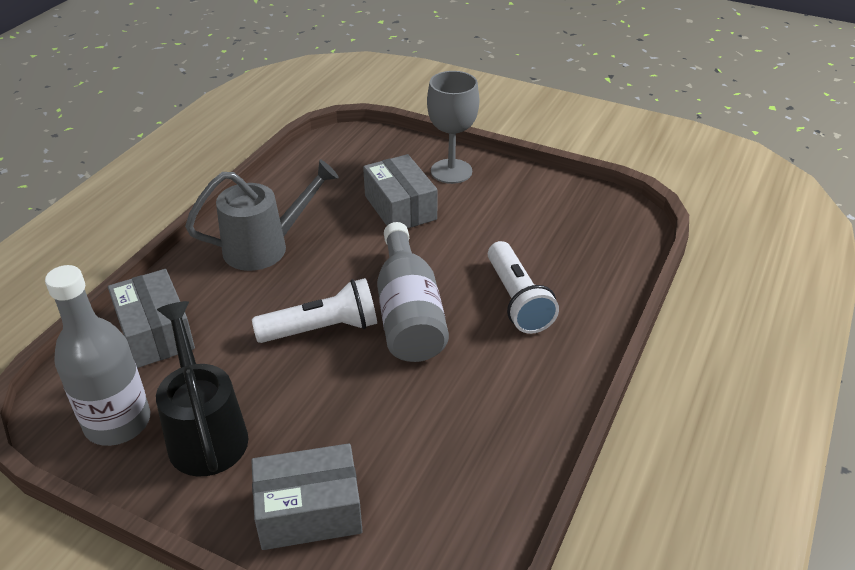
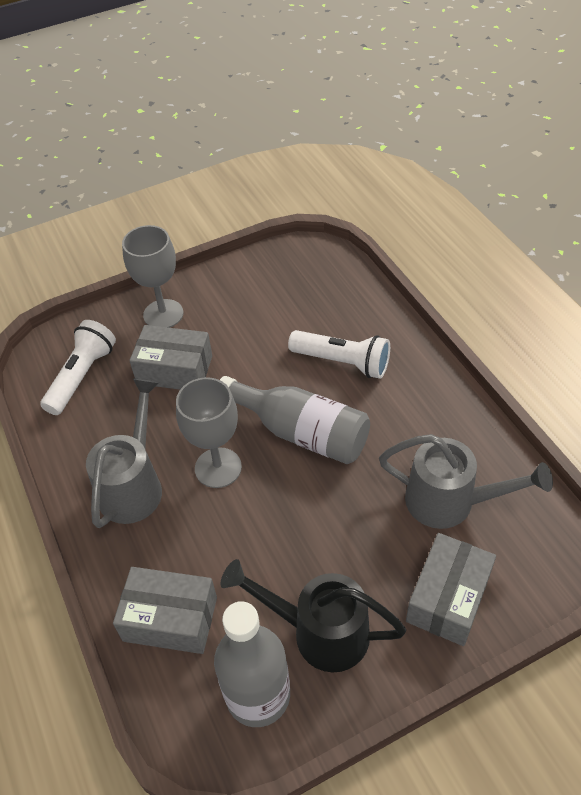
camera: 50 degrees left, 10 degrees up
white flashlight [252,278,377,343] -> white flashlight moved to [40,320,116,415]
none -> grey goblet [176,377,242,488]
none -> grey watering can [379,434,553,529]

